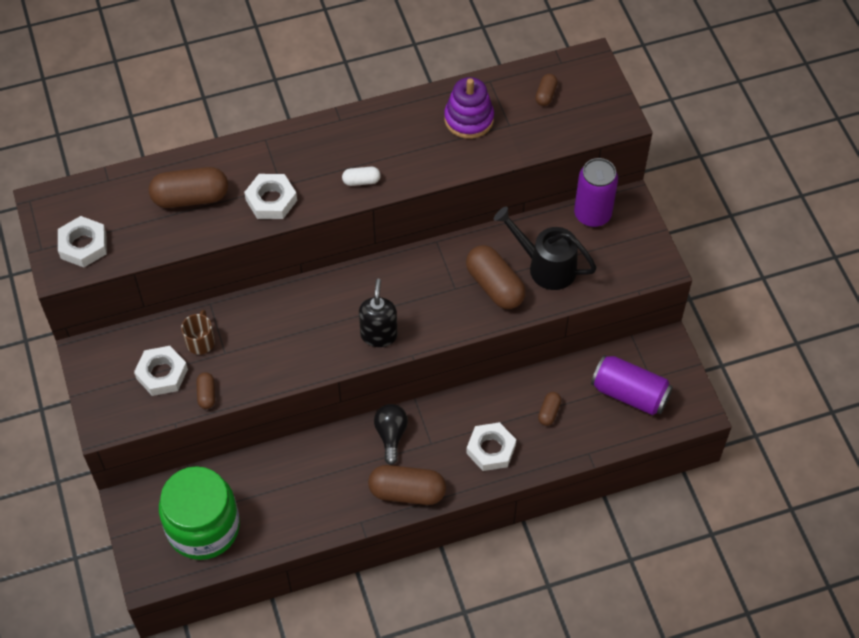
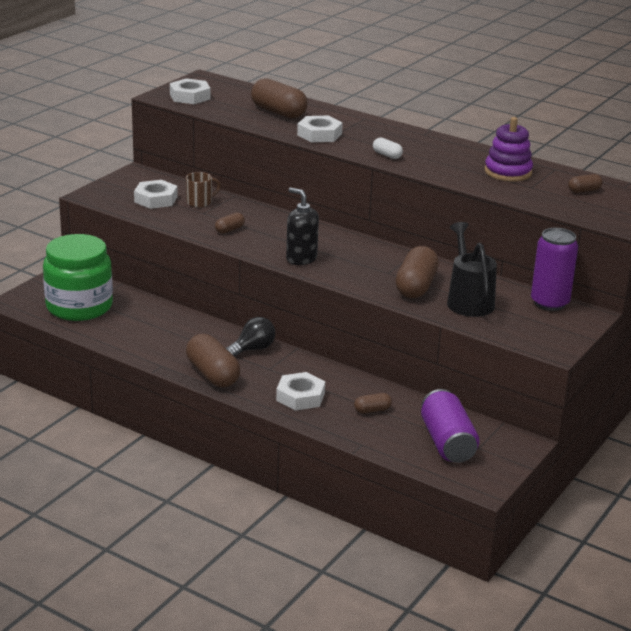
camera: 50 degrees right, 30 degrees down
brown capsule [196,372,215,409] -> brown capsule moved to [215,212,245,234]
black soap dispenser [359,279,398,347] -> black soap dispenser turned 105 degrees counterclockwise [286,188,319,265]

